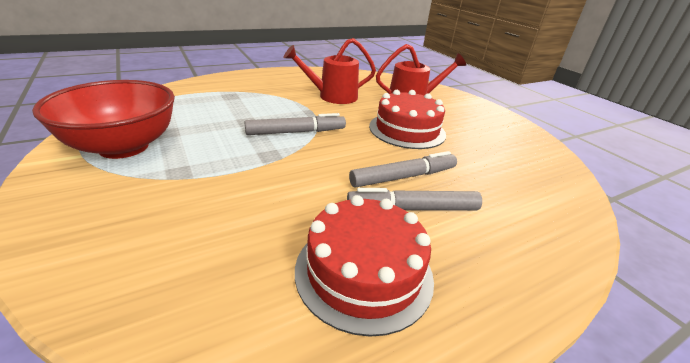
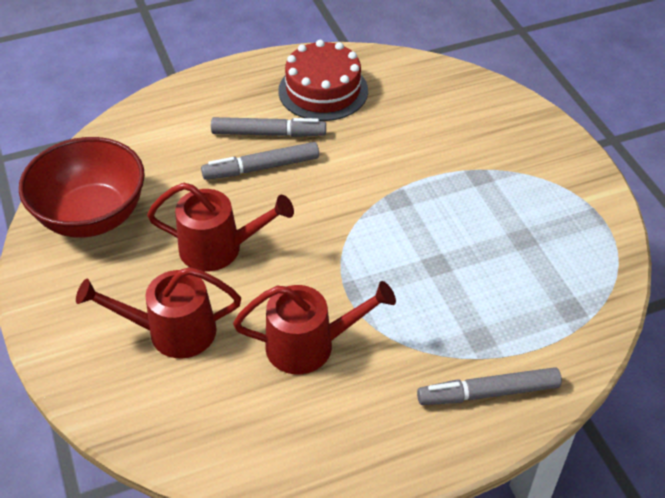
camera: 170 degrees left, 15 degrees up
red bowl [32,80,175,159] -> red bowl moved to [19,137,145,238]
grey marker [244,113,346,135] -> grey marker moved to [417,367,562,405]
red cake [369,90,446,149] -> red watering can [147,183,294,271]

